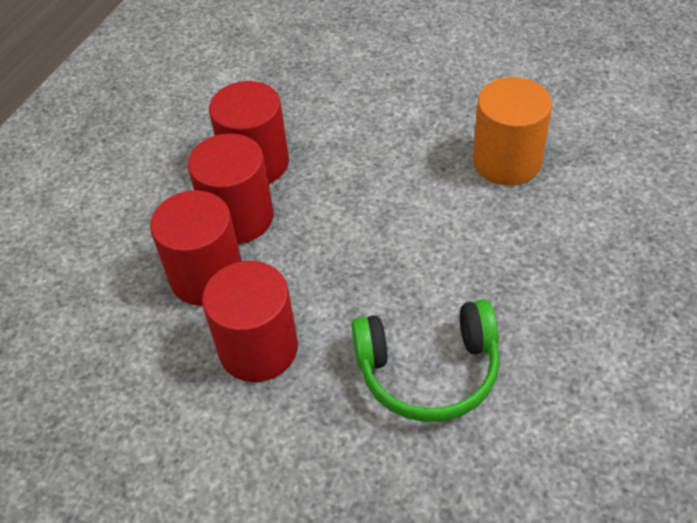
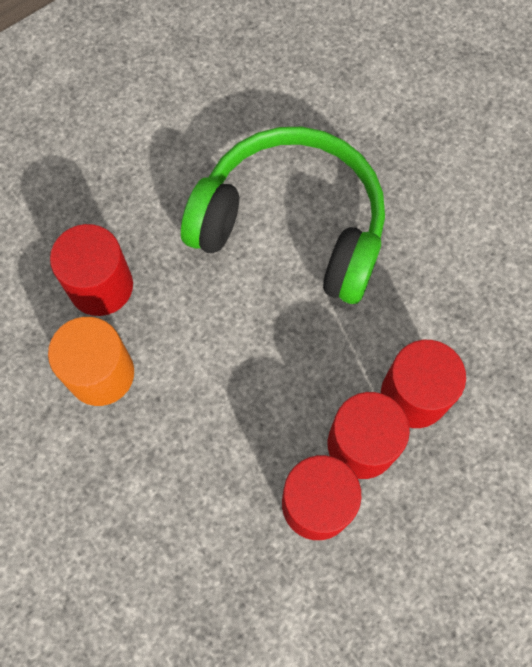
camera: 155 degrees left, 20 degrees up
red cylinder [202,261,298,382] -> red cylinder moved to [50,224,133,316]
green headphones [351,300,500,422] -> green headphones [181,127,385,304], size x1.69

